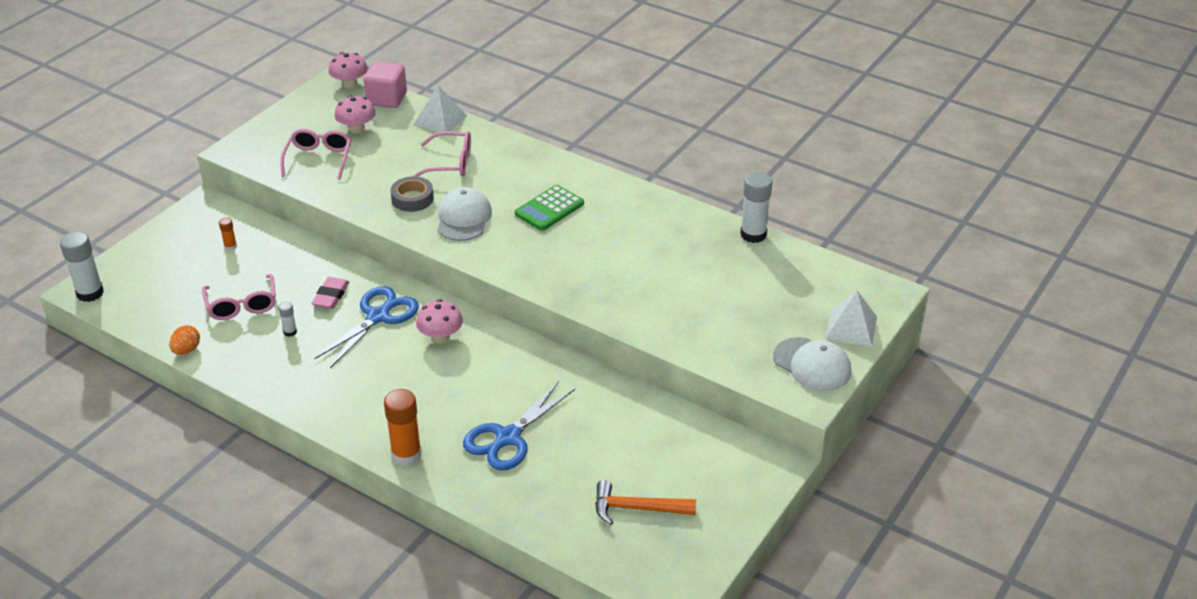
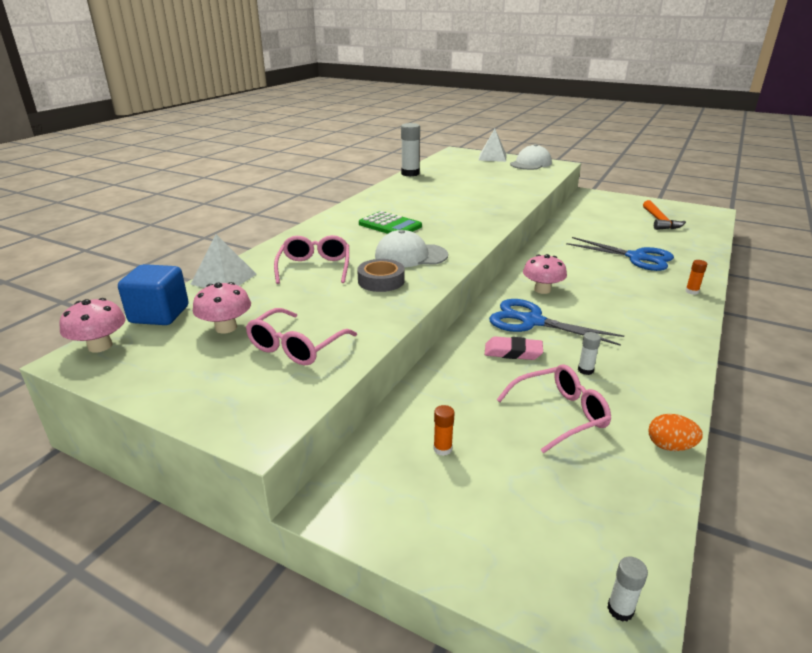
camera: 95 degrees left, 10 degrees down
white glue stick [60,232,104,302] -> white glue stick [607,556,648,622], size x0.49
pink glasses [280,129,351,180] -> pink glasses turned 60 degrees counterclockwise [246,308,357,365]
pink cube [364,61,407,108] -> blue cube [118,264,189,325]
orange glue stick [384,389,422,465] -> orange glue stick [685,260,707,295], size x0.49

